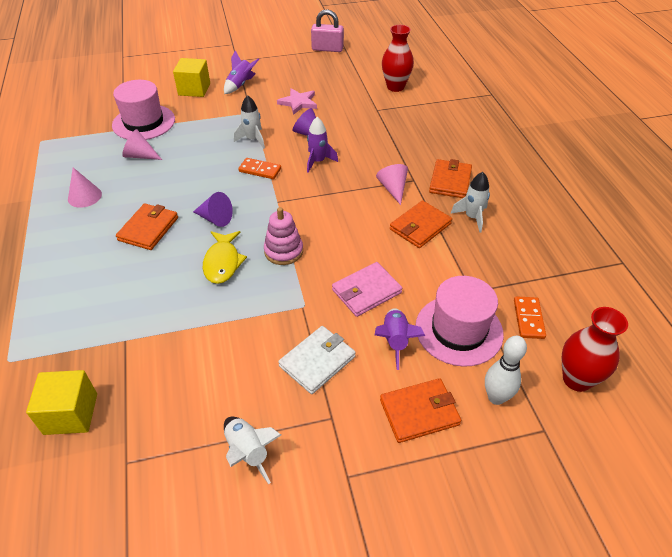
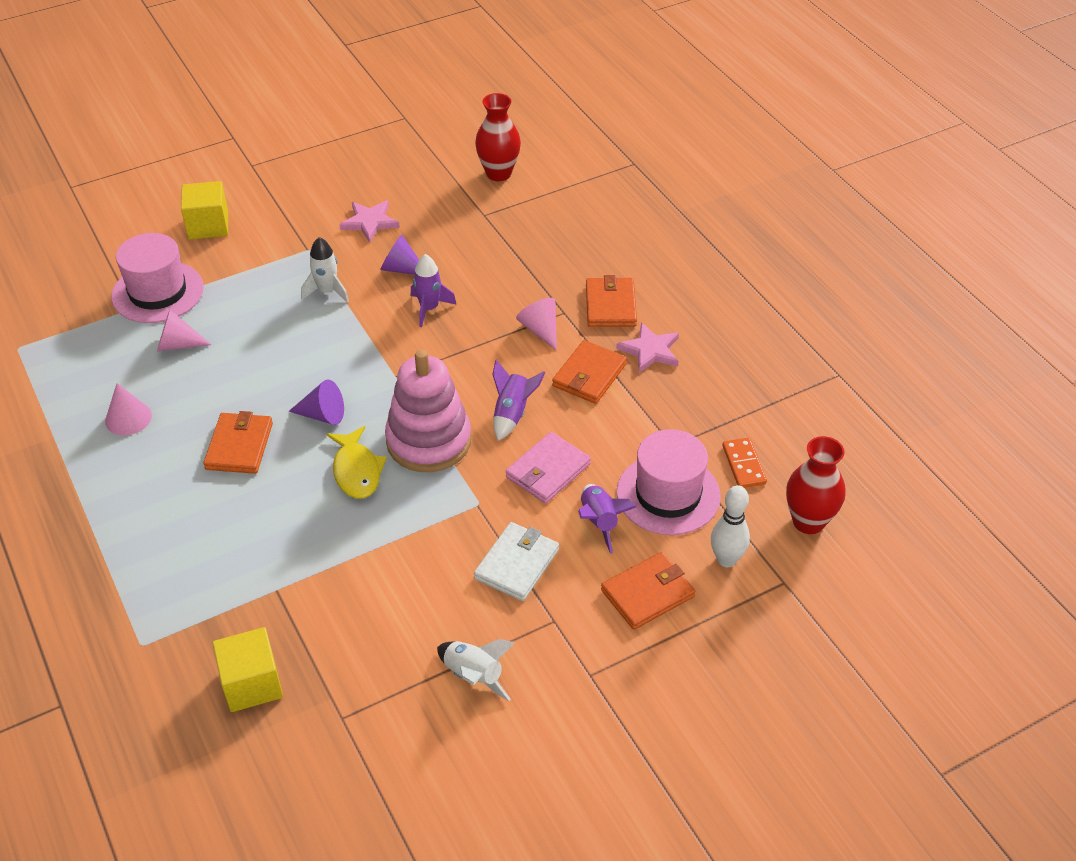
camera: 15 degrees left, 0 degrees up
purple rocket [224,50,259,94] -> purple rocket moved to [492,360,546,441]
orange domino [238,158,281,179] -> none
pink stacking toy [264,207,303,265] -> pink stacking toy [385,350,471,472], size x1.69
pink padlock [311,9,344,52] -> none
white rocket [450,172,490,233] -> pink star [616,322,679,373]

